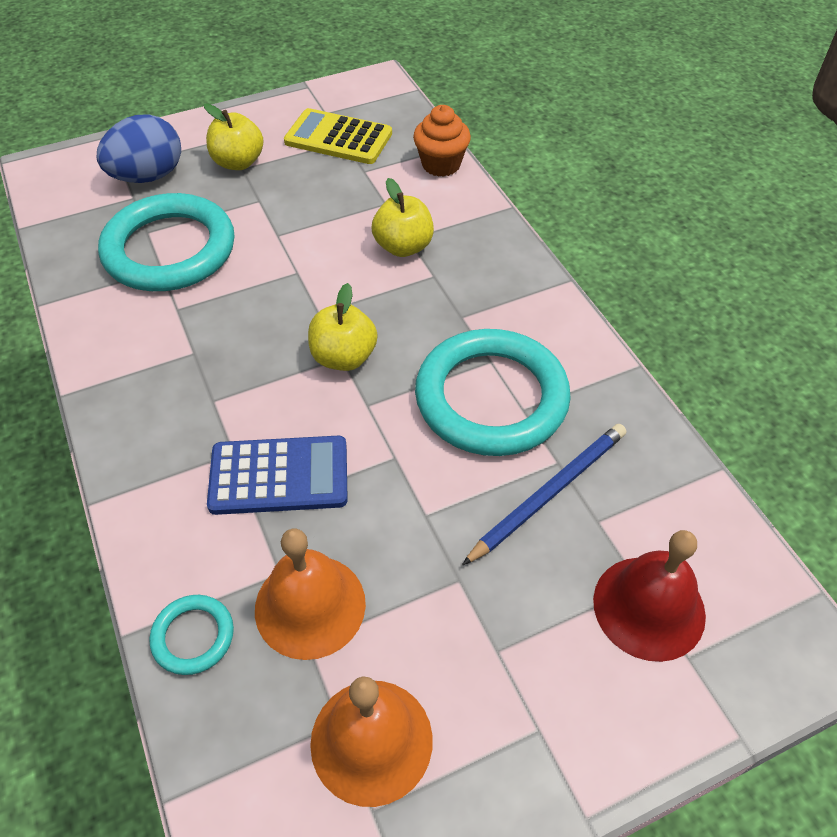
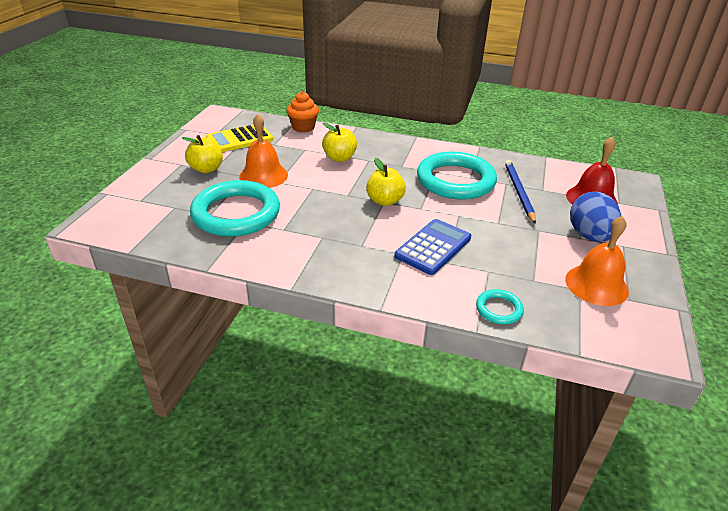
camera: 50 degrees left, 15 degrees down
blue egg [96,114,181,183] -> blue egg moved to [570,192,621,242]
orange bell [255,529,366,660] -> orange bell moved to [239,114,288,188]

